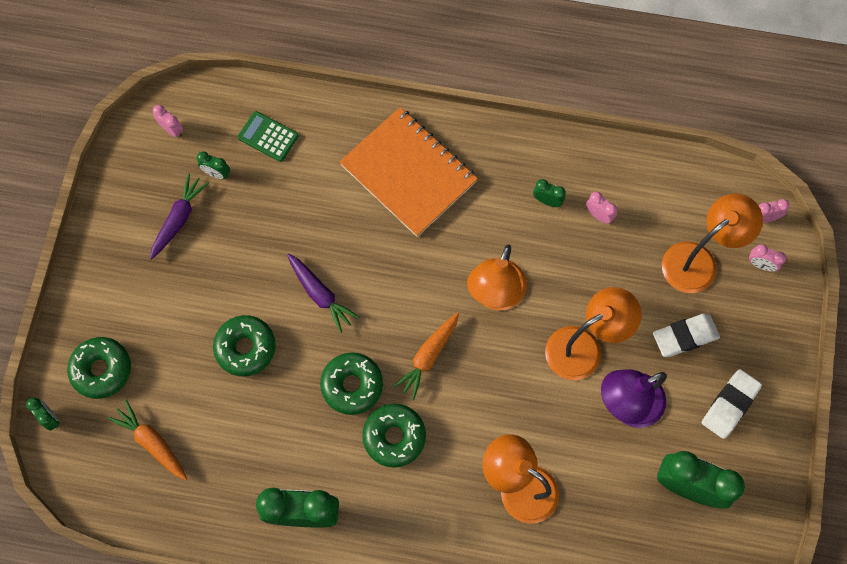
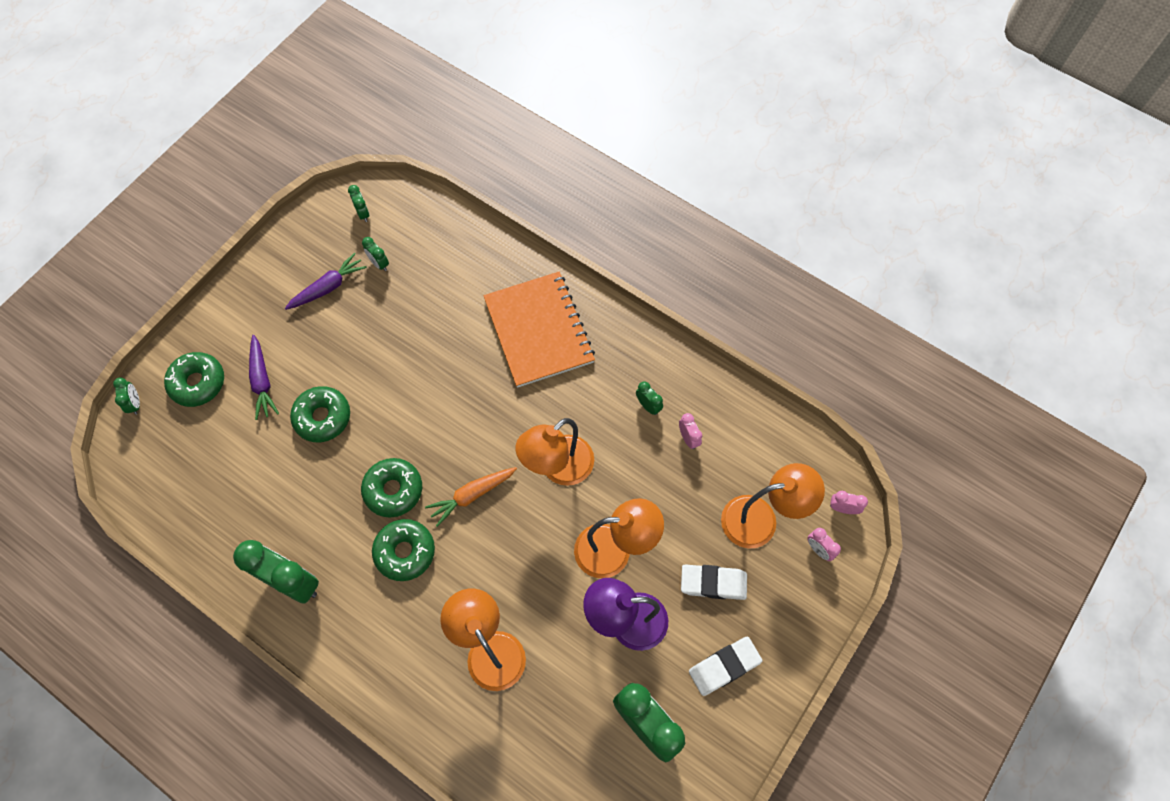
camera: 25 degrees right, 5 degrees down
orange carrot [108,400,187,480] -> none
pink clock [153,105,183,138] -> green clock [348,185,369,222]
green calculator [238,111,299,162] -> none
purple carrot [287,254,359,333] -> purple carrot moved to [249,335,279,420]

